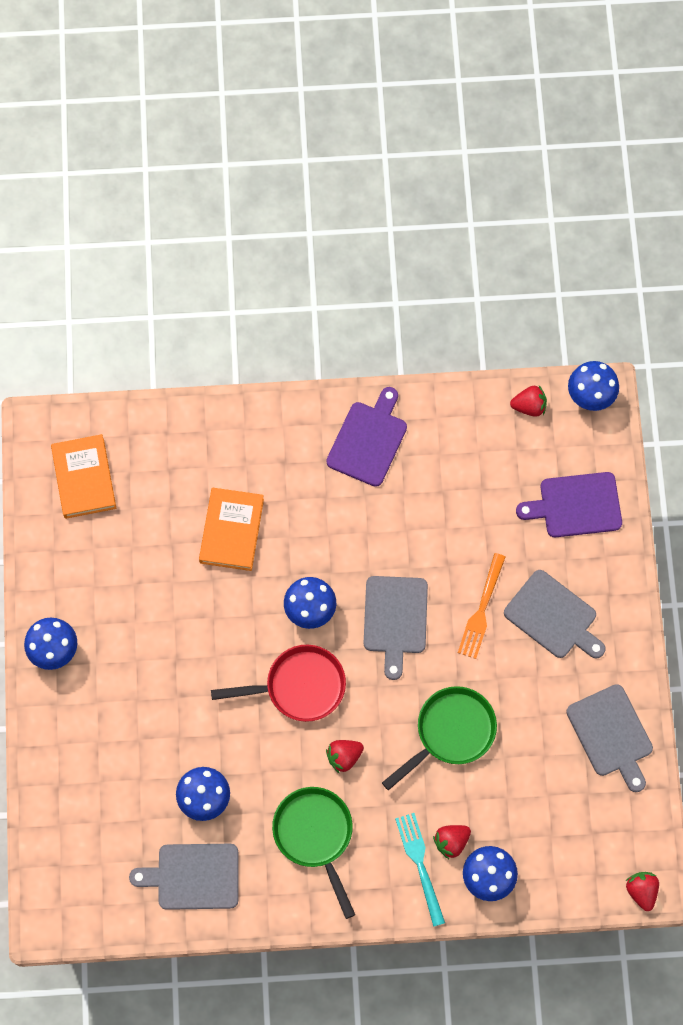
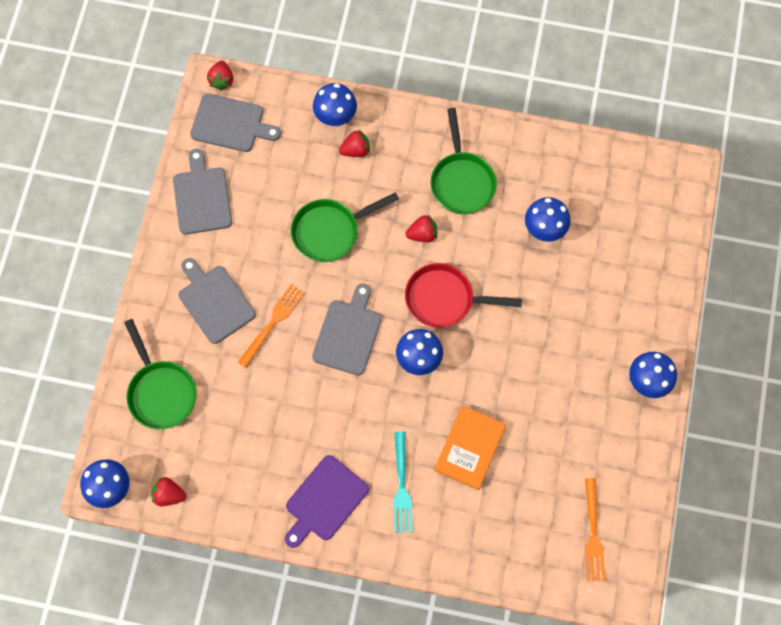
camera: 165 degrees left, 0 degrees up
orange book [51,434,116,519] -> orange fork [585,478,605,581]
grey cutting board [129,844,238,910] -> grey cutting board moved to [190,94,281,152]
turquoise fork [395,813,445,927] -> turquoise fork moved to [393,432,413,533]
purple cutting board [516,472,622,537] -> green pan [124,319,197,429]

